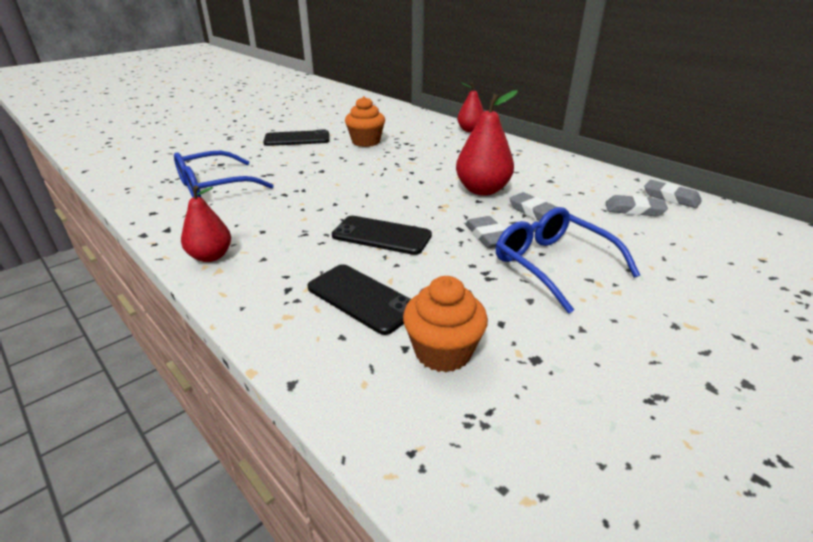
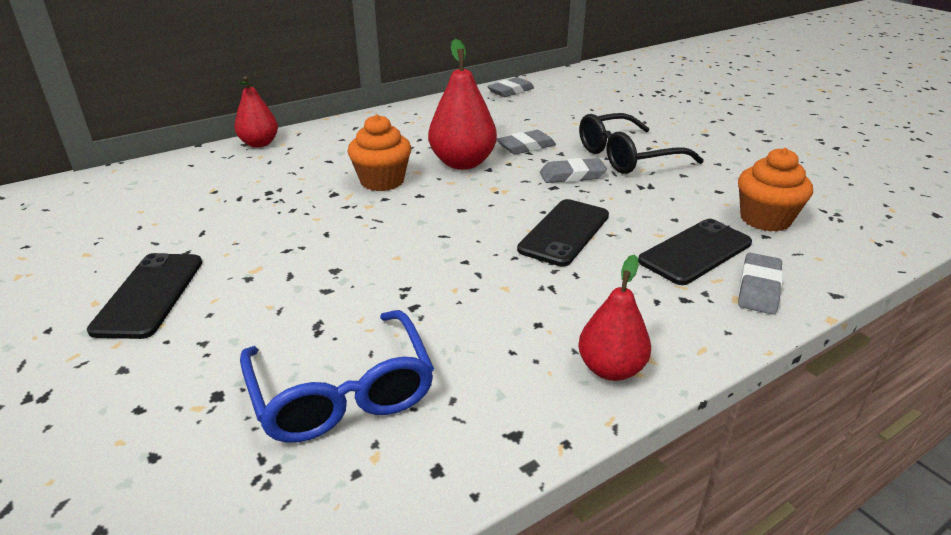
camera: 80 degrees left, 0 degrees up
orange cupcake [345,96,385,147] -> orange cupcake moved to [347,114,411,191]
blue glasses [496,207,640,314] -> black glasses [579,113,704,174]
grey eraser [605,195,668,216] -> grey eraser moved to [738,253,783,315]

